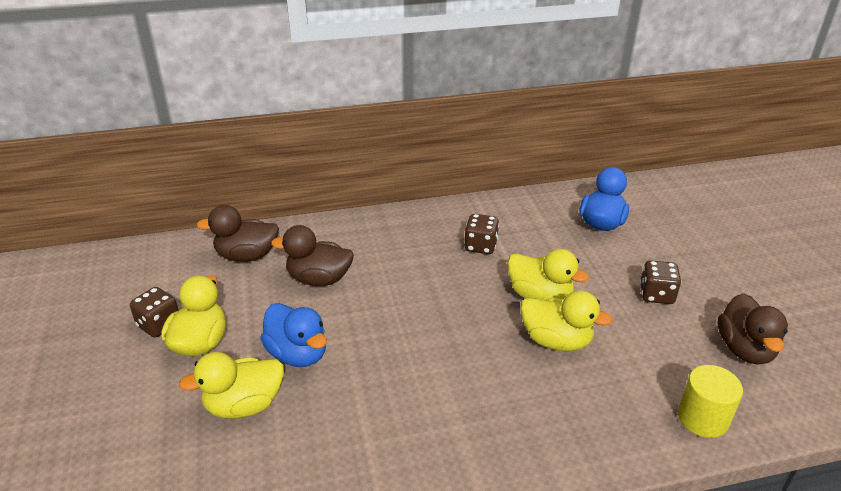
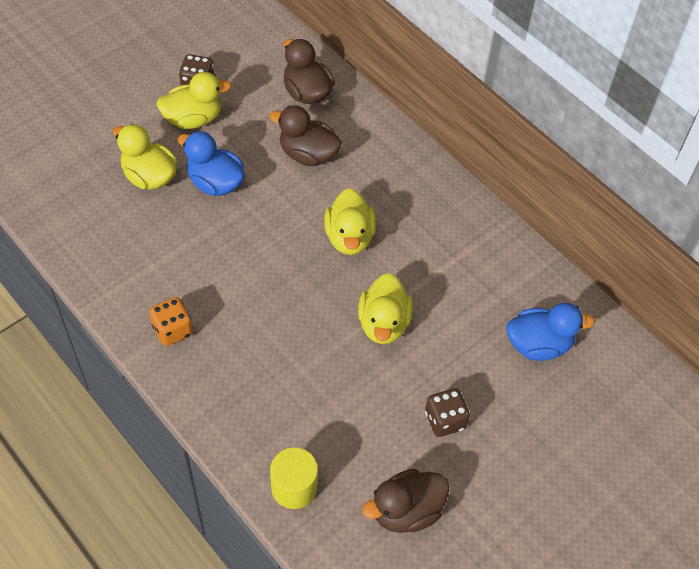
camera: 60 degrees right, 20 degrees up
blue duck [260,303,327,367] -> blue duck turned 105 degrees clockwise [178,131,245,196]
brown duck [271,225,354,286] -> brown duck turned 45 degrees counterclockwise [269,105,342,166]
brown dice [464,214,499,254] -> none
yellow duck [520,291,613,351] -> yellow duck moved to [324,188,376,255]
none -> orange dice [149,297,193,346]

